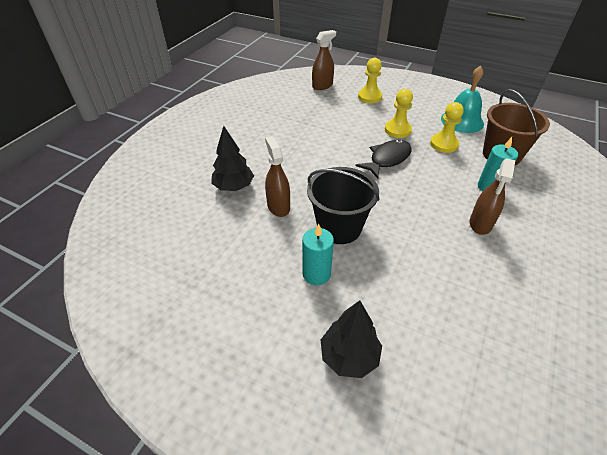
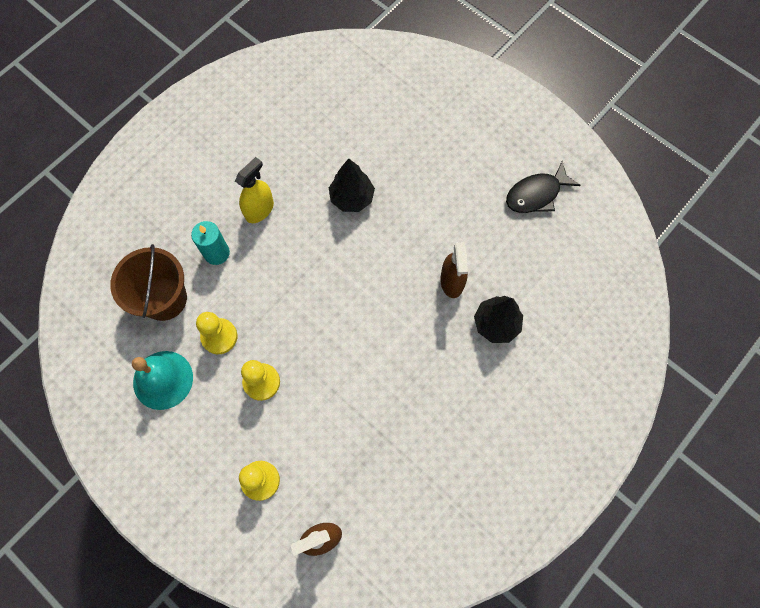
camera: 165 degrees left, 25 degrees up
turquoise candle [302,224,334,285] -> none
black bucket [307,167,379,244] -> none
black tree [320,300,382,378] -> black tree moved to [329,159,375,212]
black fish [356,140,412,179] -> black fish moved to [506,161,581,213]
brown spray bottle [470,158,515,235] -> yellow spray bottle [235,157,274,223]

